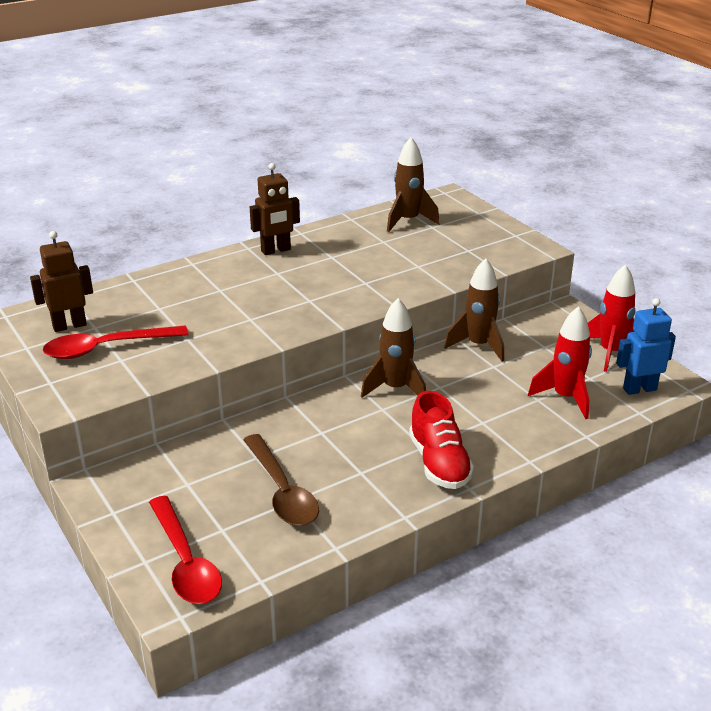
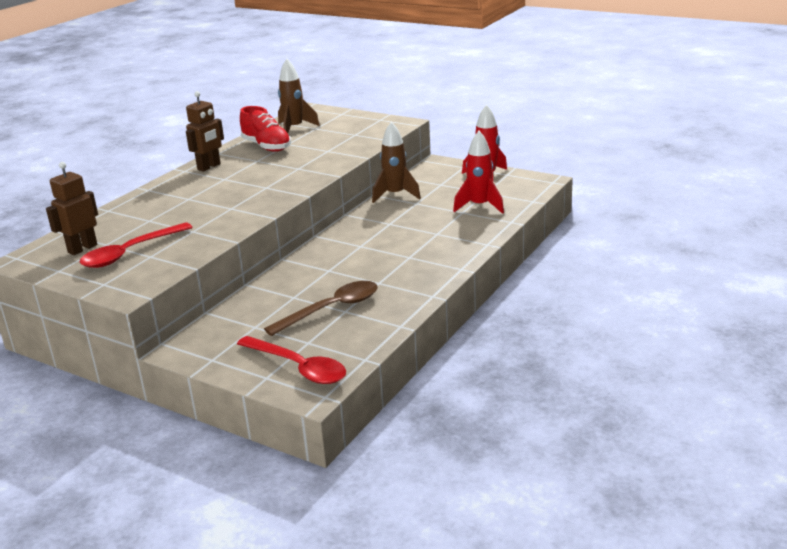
camera: 25 degrees left, 5 degrees down
brown spoon [243,434,319,526] -> brown spoon turned 75 degrees counterclockwise [264,281,377,336]
brown rocket [361,298,426,398] -> none
red shoe [409,391,474,489] -> red shoe moved to [240,106,291,152]
blue robot [616,298,676,395] -> none

